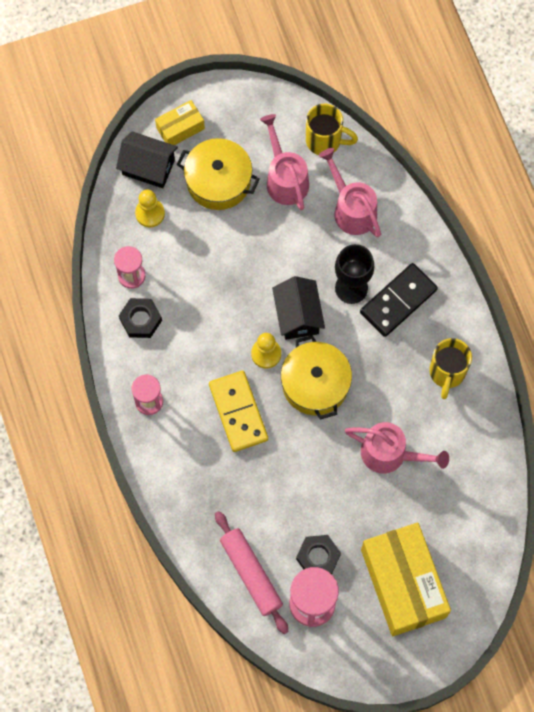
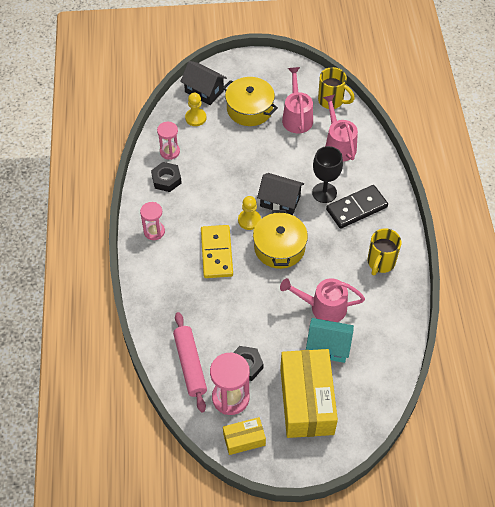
camera: 15 degrees right, 15 degrees down
yellow box [155,100,205,145] -> yellow box moved to [223,417,266,455]
black house [272,276,325,340] -> black house turned 75 degrees counterclockwise [257,173,304,215]
pink watering can [345,422,449,474] -> pink watering can turned 150 degrees clockwise [280,278,365,322]
none -> turquoise house [306,318,354,363]

